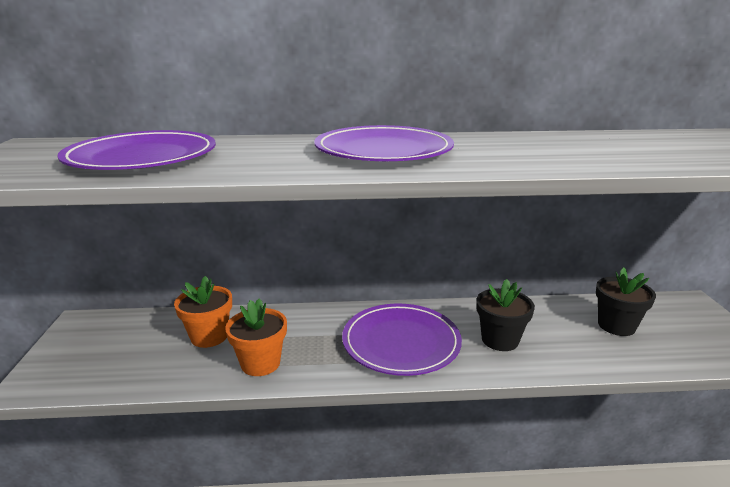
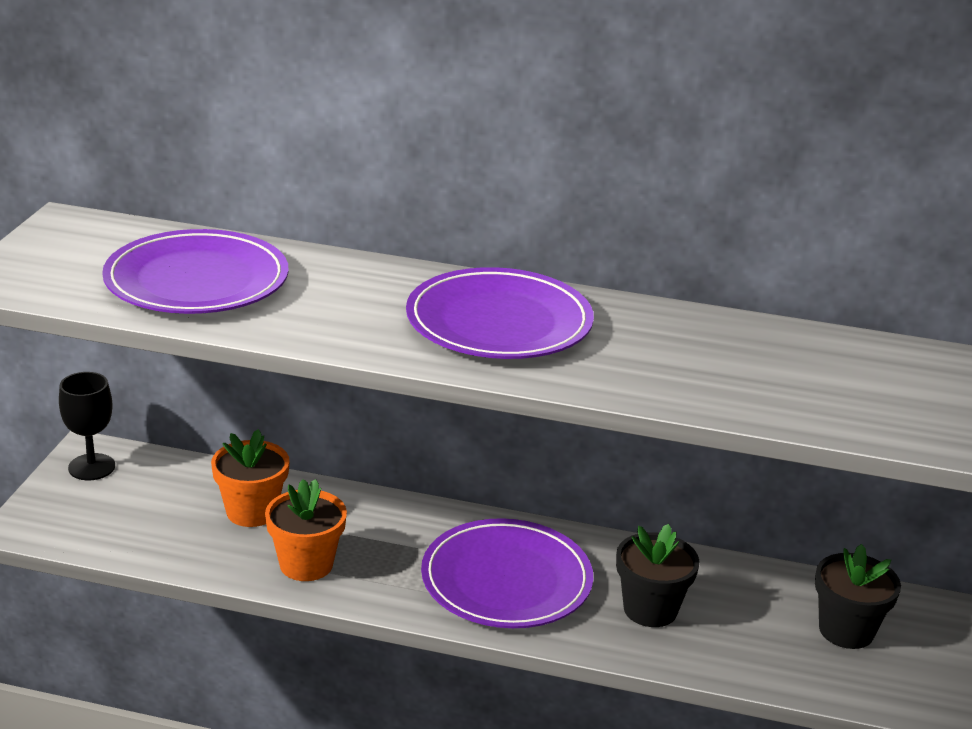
camera: 15 degrees right, 5 degrees up
none -> black goblet [59,372,115,480]

